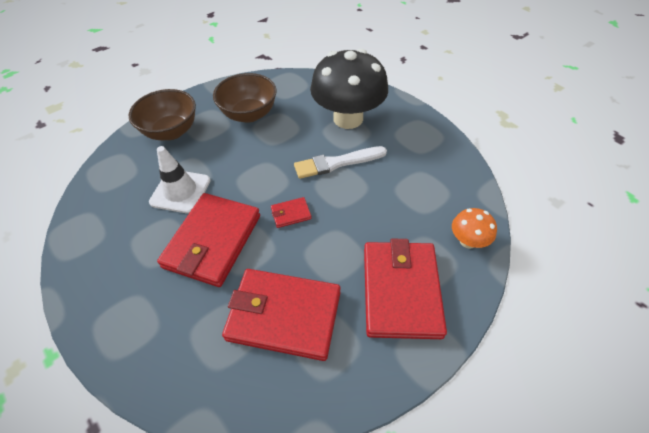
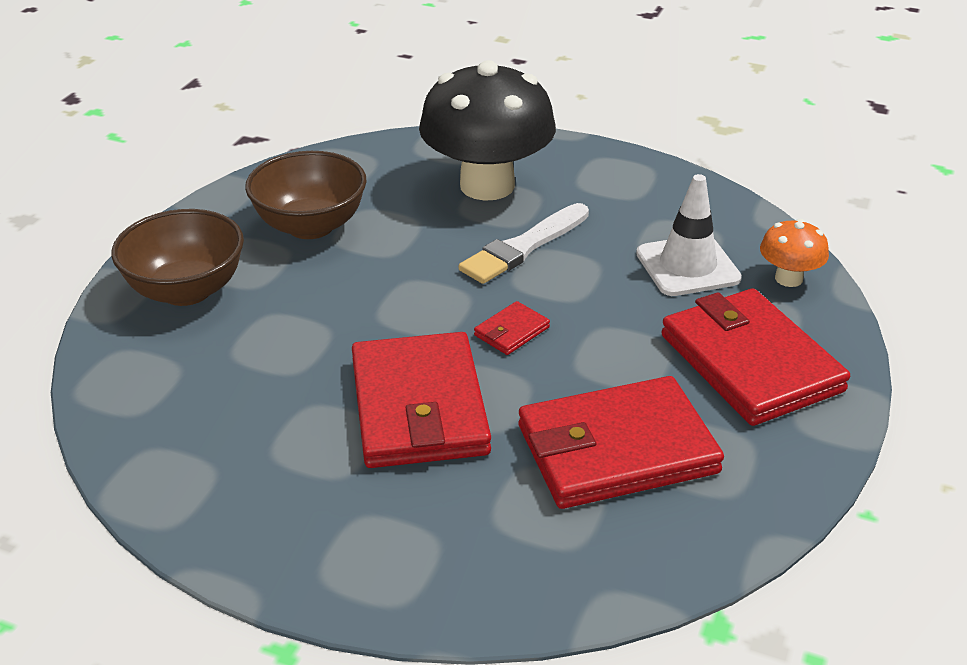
camera: 30 degrees left, 15 degrees down
white traffic cone [149,146,211,214] -> white traffic cone moved to [636,174,742,296]

